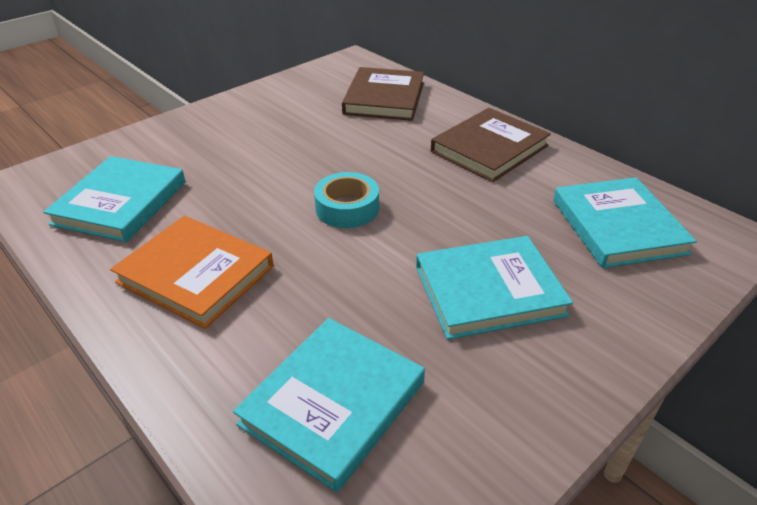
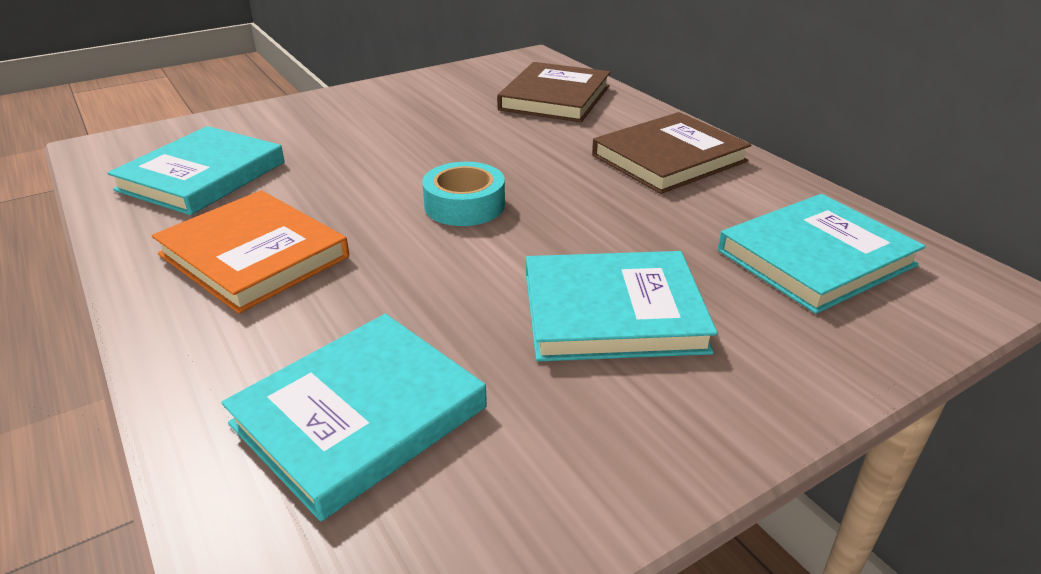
camera: 10 degrees right, 5 degrees down
turquoise book [553,177,697,268] -> turquoise book turned 60 degrees clockwise [718,194,925,314]

